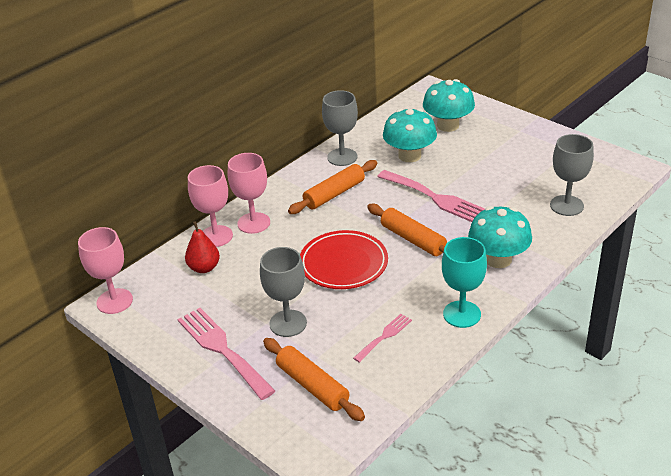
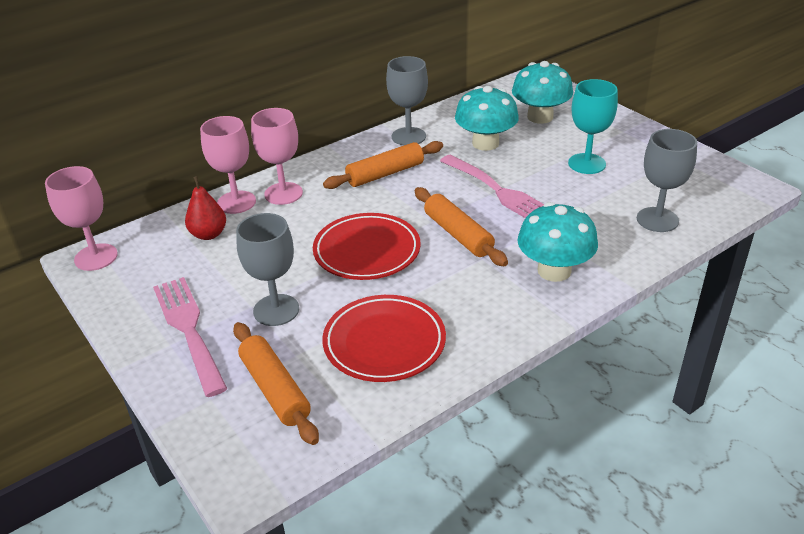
camera: 10 degrees right, 0 degrees up
pink fork [353,314,412,363] -> red plate [322,295,446,382]
turquoise goblet [442,237,487,328] -> turquoise goblet moved to [568,79,618,174]

